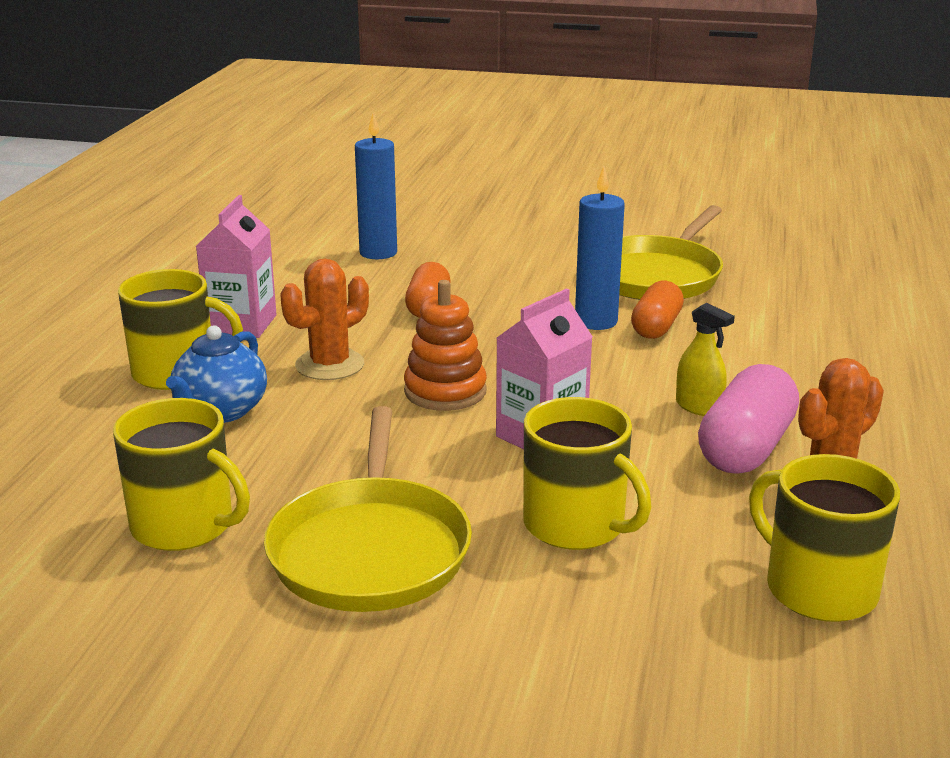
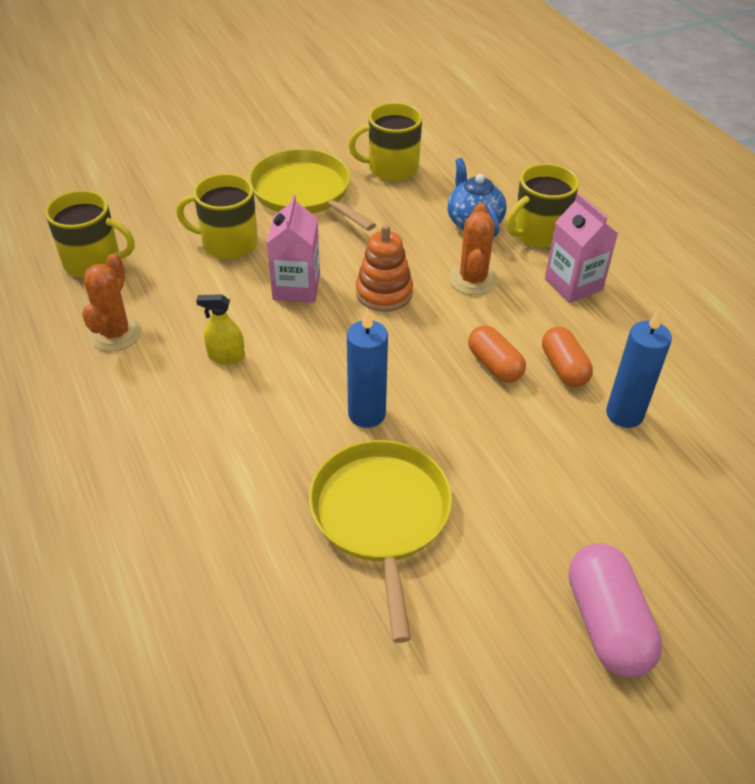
camera: 140 degrees right, 20 degrees up
orange capsule [631,281,684,339] -> orange capsule moved to [542,327,593,387]
pink capsule [698,364,799,474] -> pink capsule moved to [569,543,662,678]

